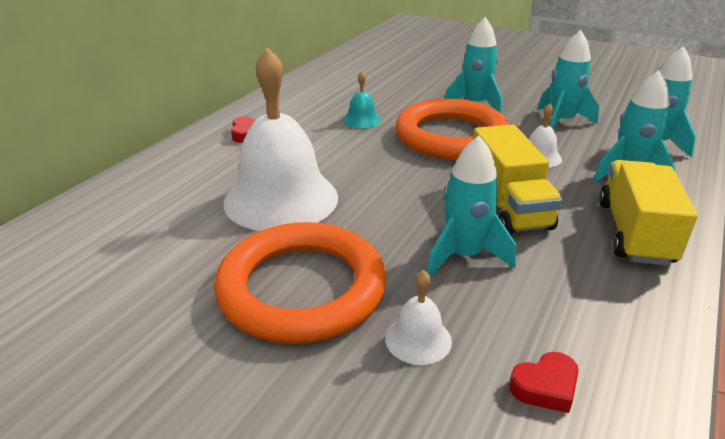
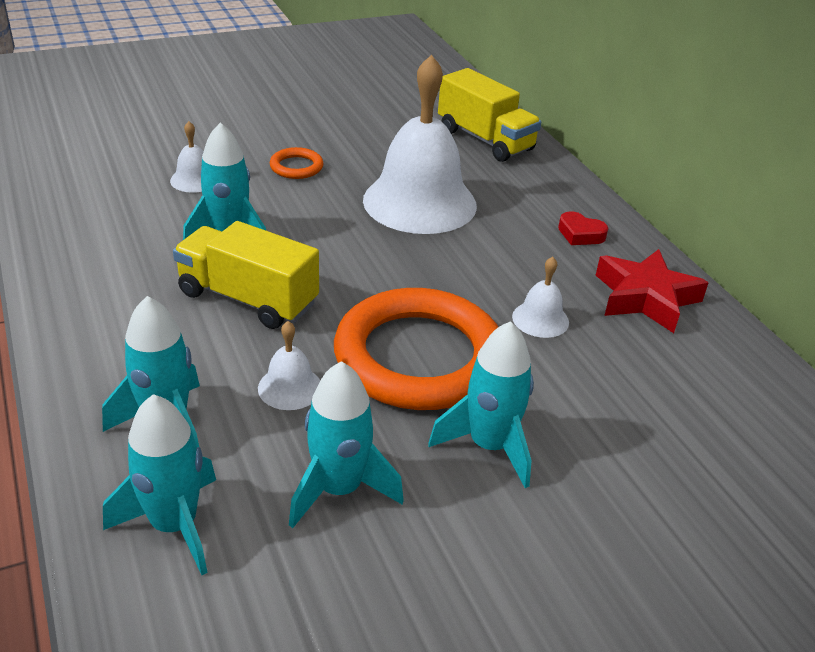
camera: 125 degrees right, 5 degrees up
orange ring [214,222,387,344] -> orange ring [270,147,323,179], size x0.41
turquoise bell [343,71,381,128] -> white bell [512,256,569,338]
red heart [509,352,579,413] -> none
yellow truck [599,160,698,266] -> yellow truck moved to [438,68,541,162]
none -> red star [596,249,709,333]

